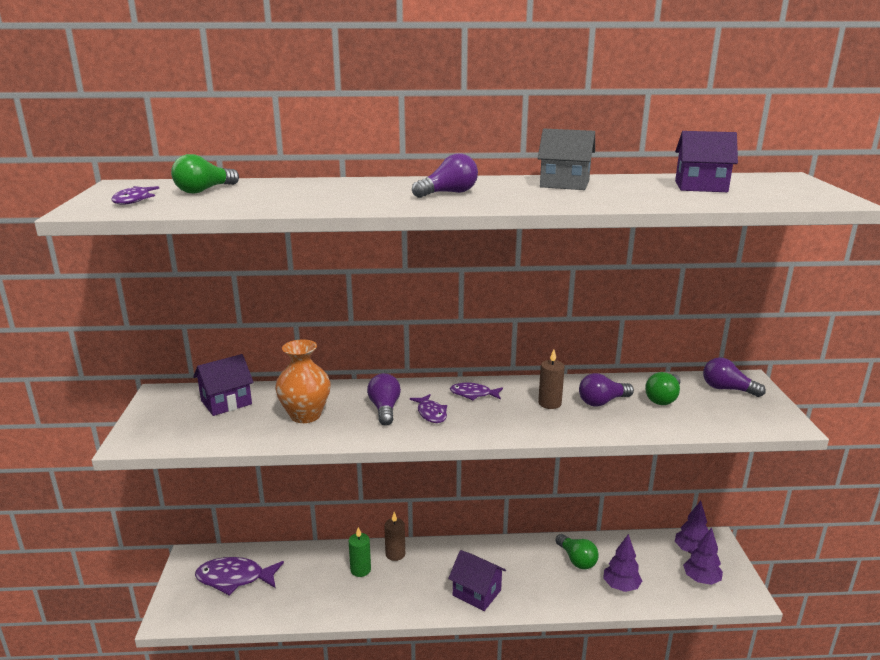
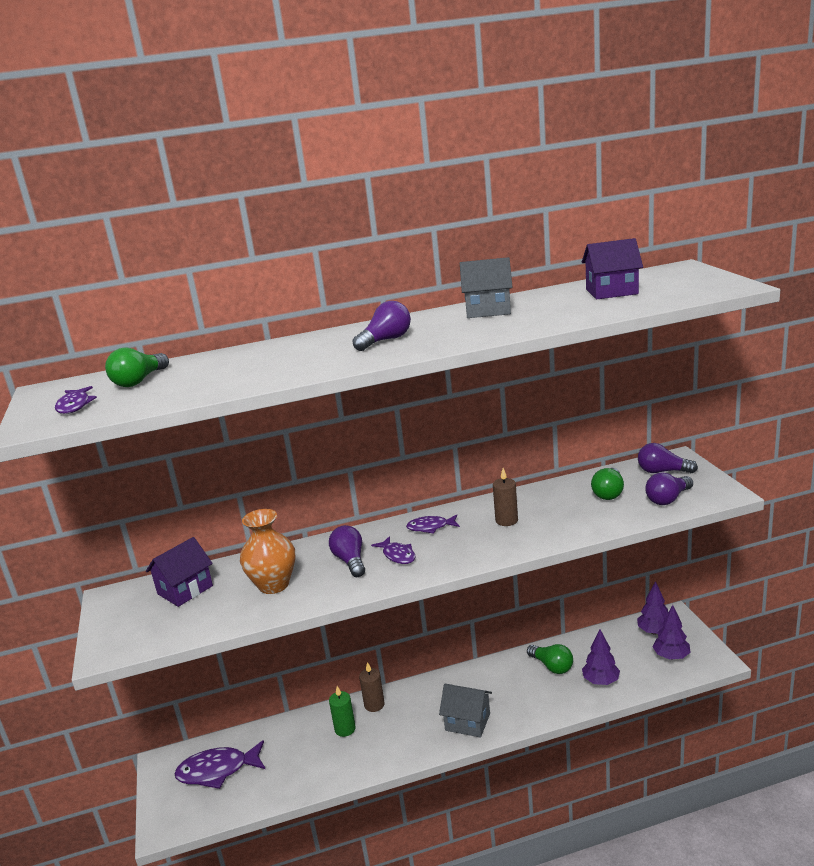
camera: 10 degrees left, 0 degrees up
purple house [448,550,506,611] -> grey house [439,684,492,738]
purple light bulb [579,373,634,407] -> purple light bulb moved to [645,473,693,505]

